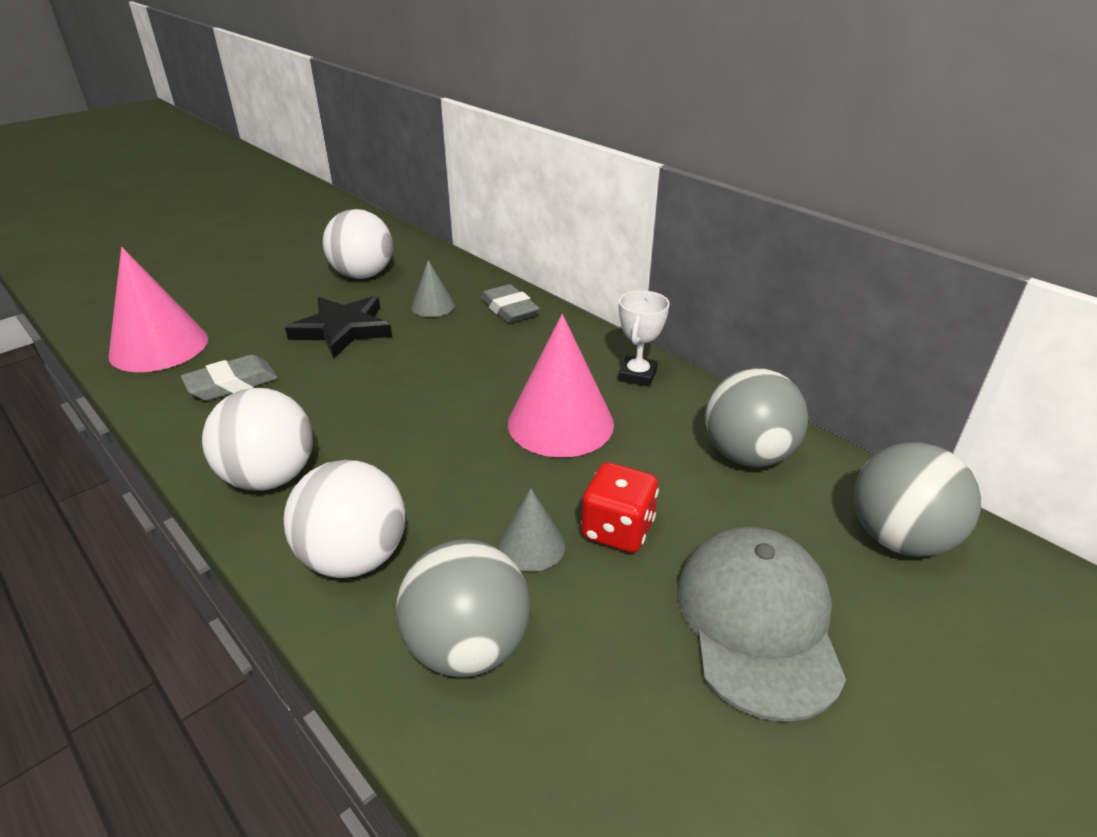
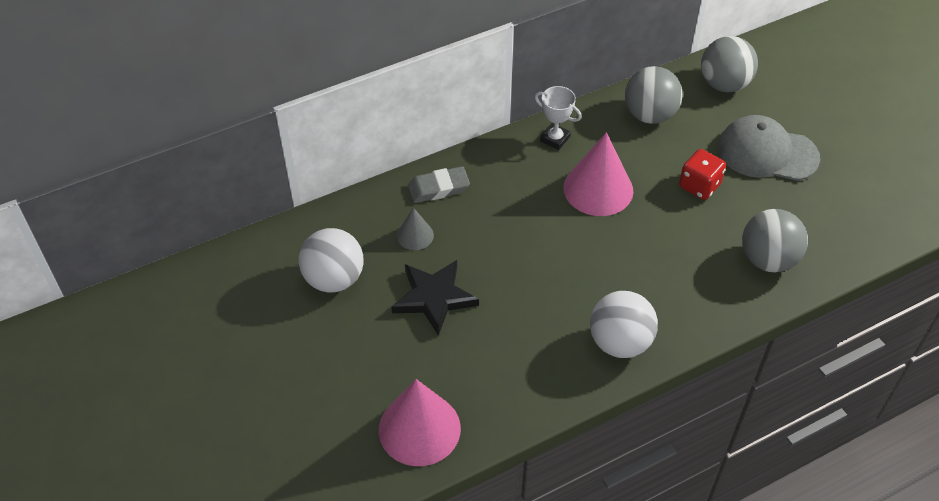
camera: 75 degrees left, 15 degrees up
grey eraser [181,355,278,401] -> none
white ball [284,460,405,578] -> none
grey cone [499,489,565,572] -> none

